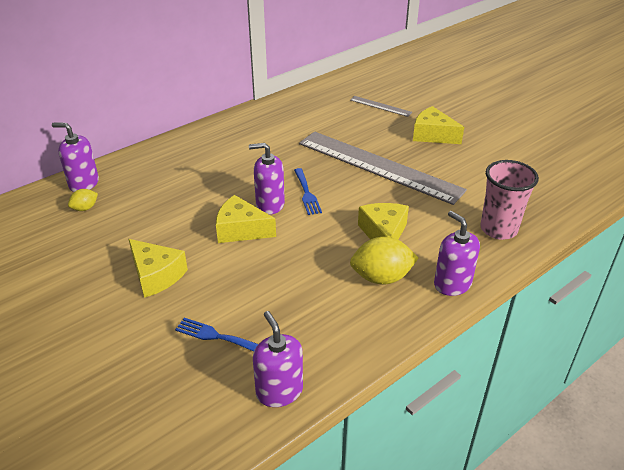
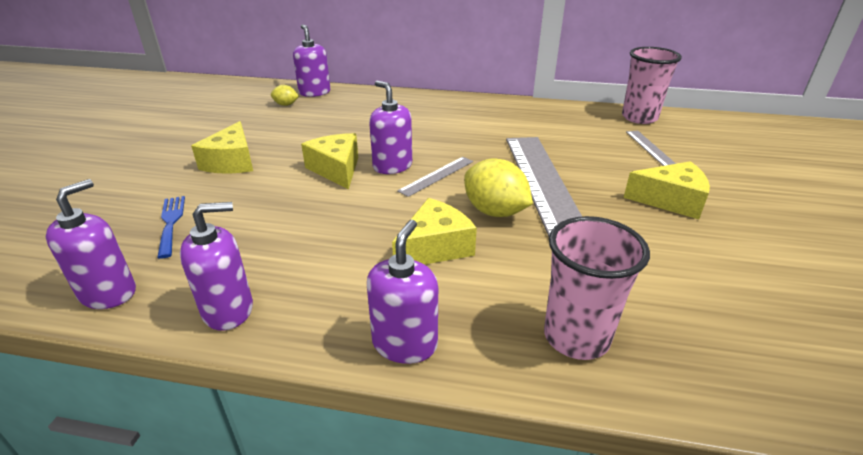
camera: 50 degrees right, 5 degrees down
blue fork [294,168,322,215] -> grey ruler [397,157,473,197]
yellow lemon [350,237,418,285] -> yellow lemon moved to [464,159,533,217]
yellow cheese [413,106,464,144] -> yellow cheese turned 105 degrees clockwise [623,161,710,219]
none -> purple soap dispenser [180,202,253,331]
none -> pink cup [622,47,682,124]

